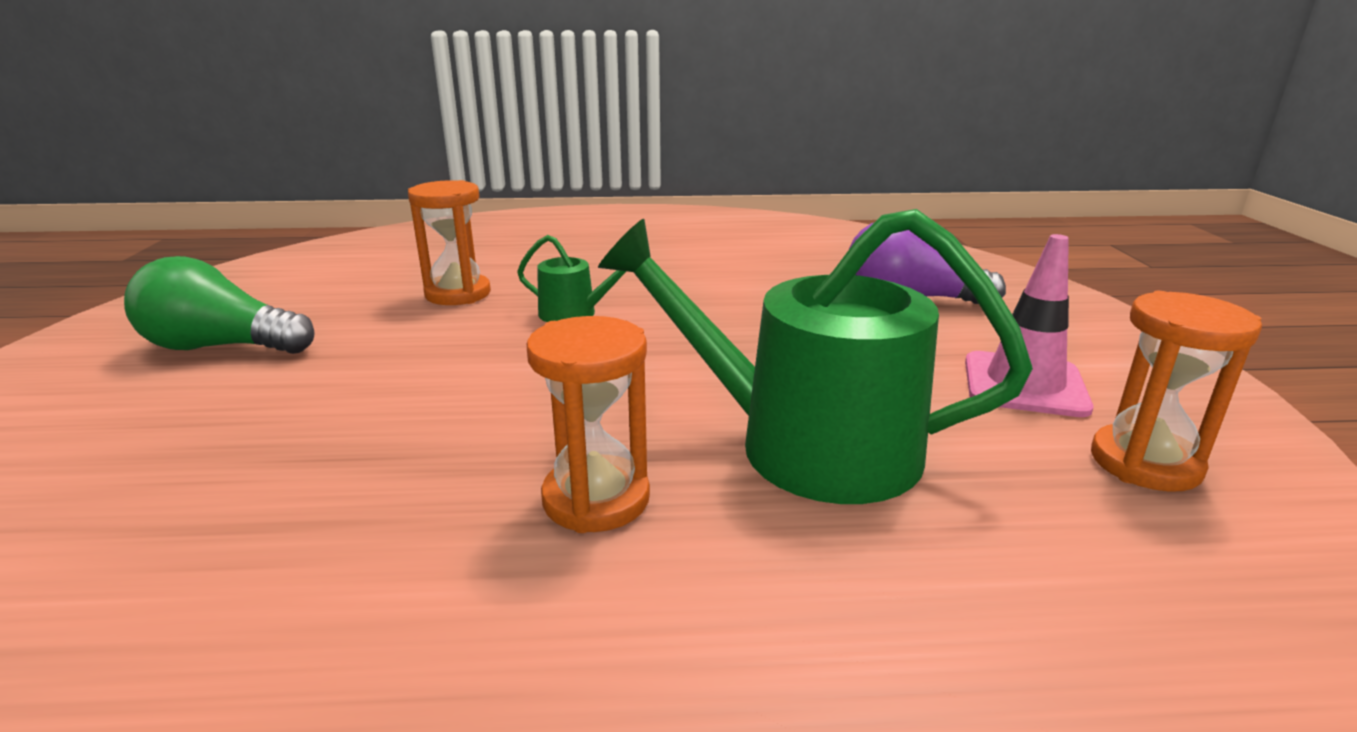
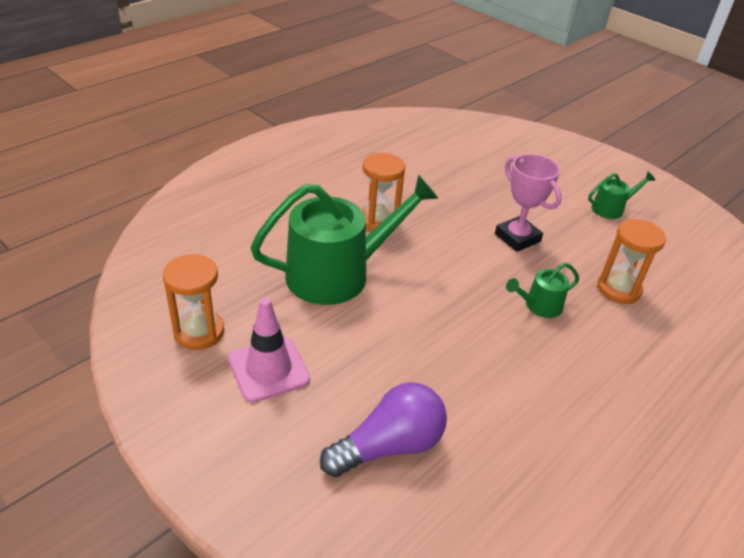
camera: 135 degrees right, 15 degrees up
green light bulb [124,256,315,354] -> green watering can [588,172,655,219]
none -> pink trophy [495,154,562,252]

